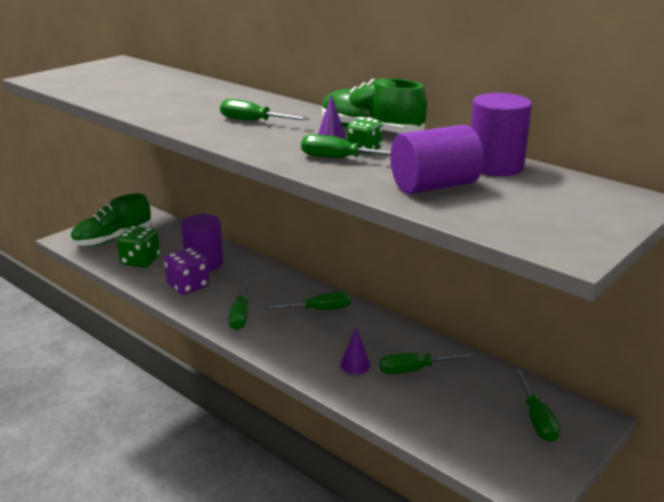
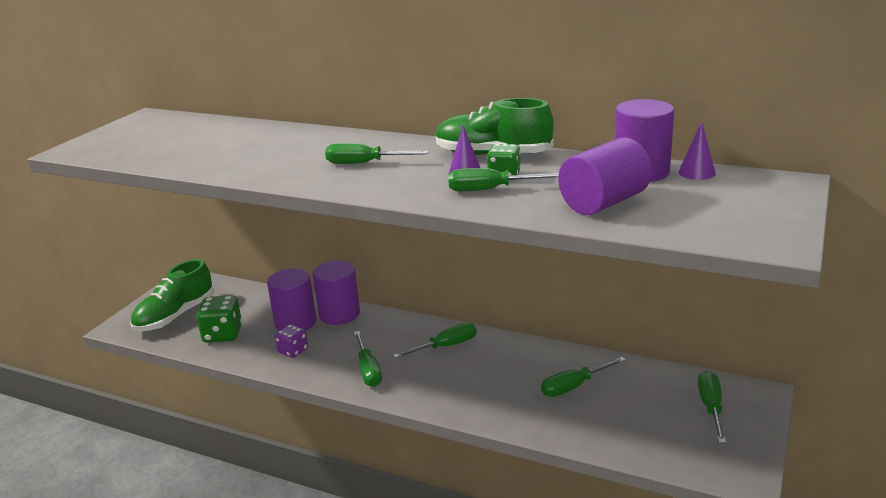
camera: 15 degrees left, 0 degrees up
purple dice [164,248,209,295] -> purple dice [275,324,308,358], size x0.64
purple cone [340,327,371,374] -> purple cone moved to [679,121,716,180]
green screwdriver [515,370,560,442] -> green screwdriver turned 150 degrees counterclockwise [698,371,726,443]
none -> purple cylinder [312,261,360,325]

